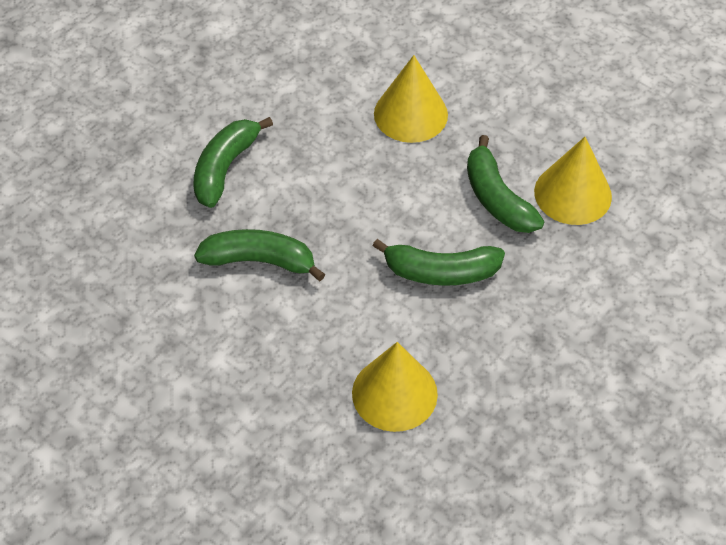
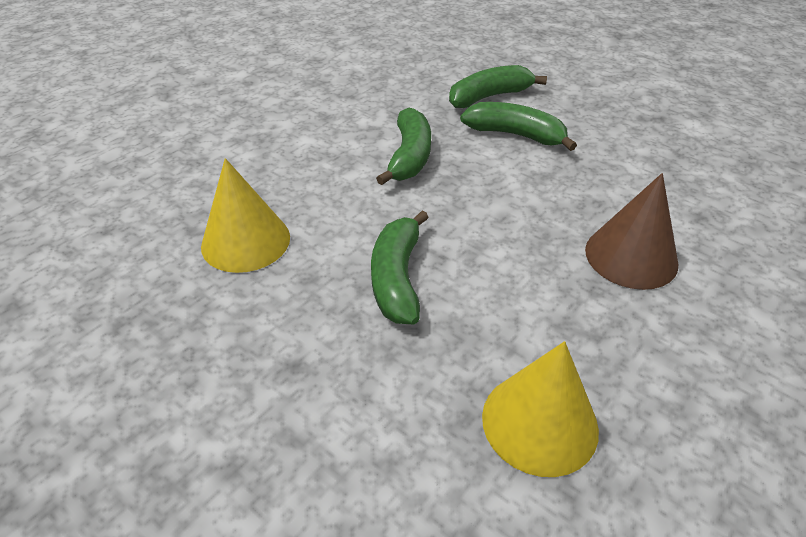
camera: 90 degrees right, 10 degrees down
yellow cone [374,55,448,143] -> brown cone [585,173,678,290]
green banana [467,135,544,233] -> green banana moved to [449,65,547,108]

